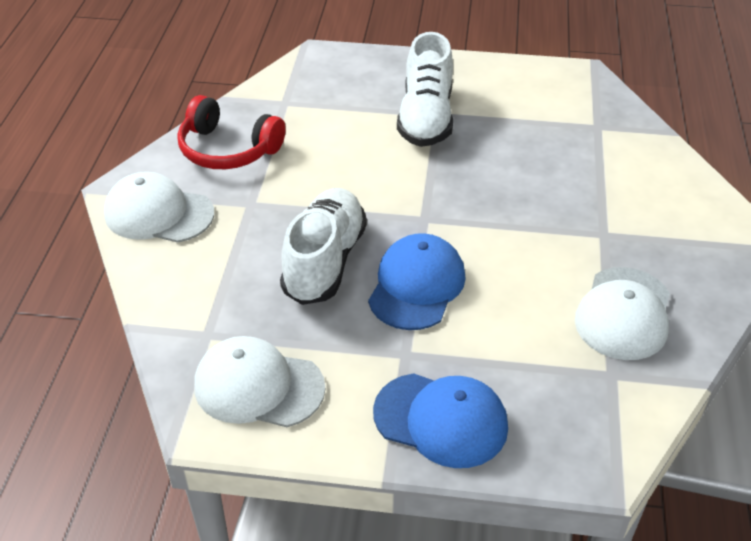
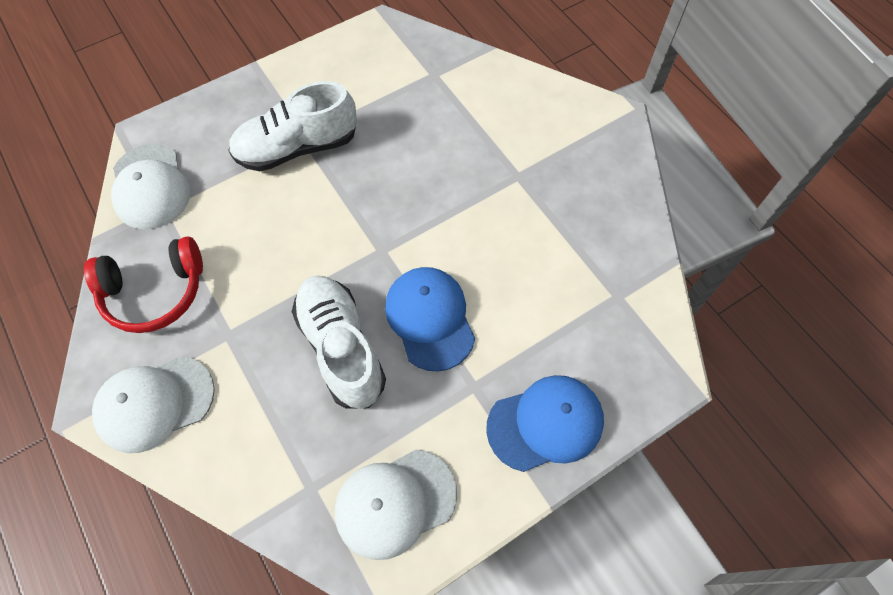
camera: 40 degrees left, 20 degrees up
white shoe [397,32,453,147] -> white shoe turned 105 degrees clockwise [228,81,357,171]
white cap [575,267,670,360] -> white cap moved to [111,144,190,229]

